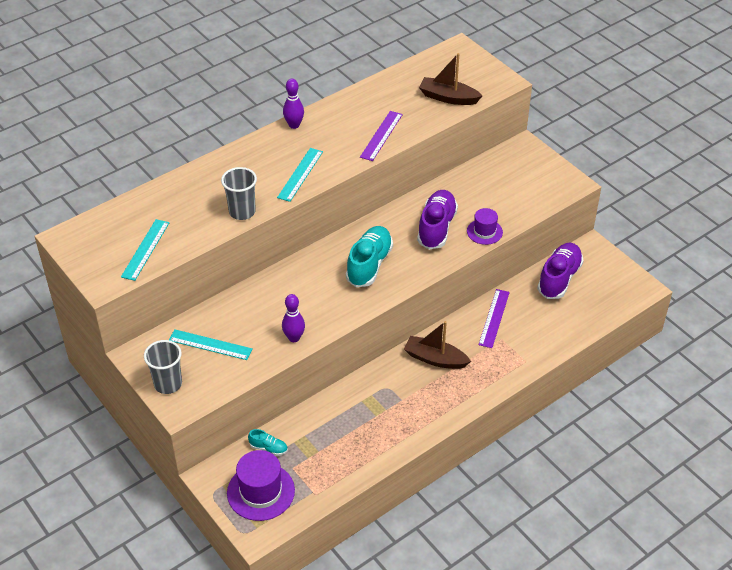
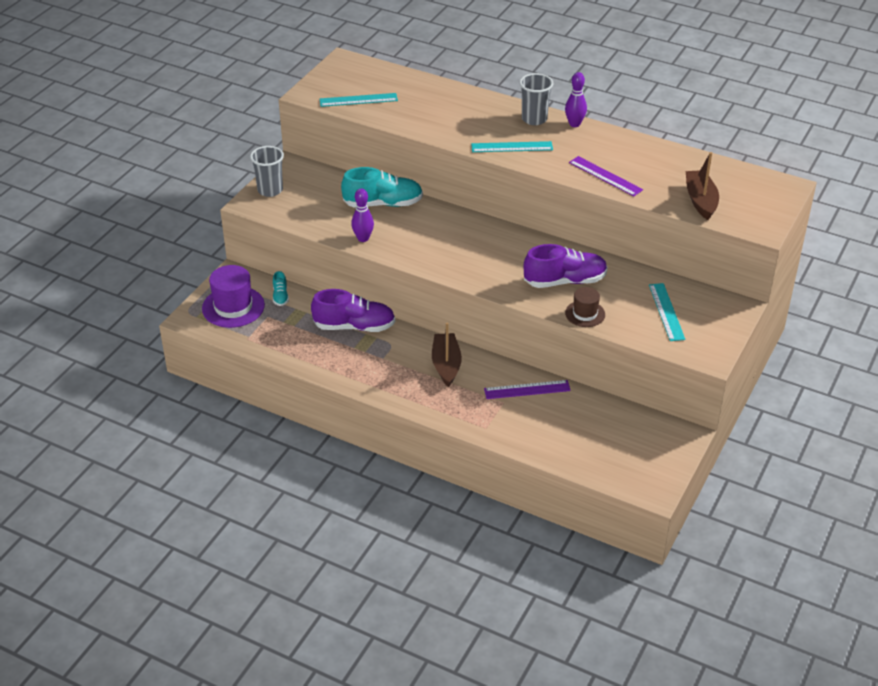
camera: 65 degrees right, 5 degrees down
turquoise ruler [169,329,253,360] -> turquoise ruler moved to [649,283,685,341]
grey cup [221,167,257,220] -> grey cup moved to [520,73,553,125]
turquoise shoe [346,226,393,287] -> turquoise shoe moved to [341,167,423,207]
purple ruler [360,111,403,161] -> purple ruler turned 45 degrees clockwise [569,156,643,196]
purple hat [467,208,503,245] -> brown hat [565,287,605,327]
purple shoe [537,243,584,299] -> purple shoe moved to [311,289,395,332]

